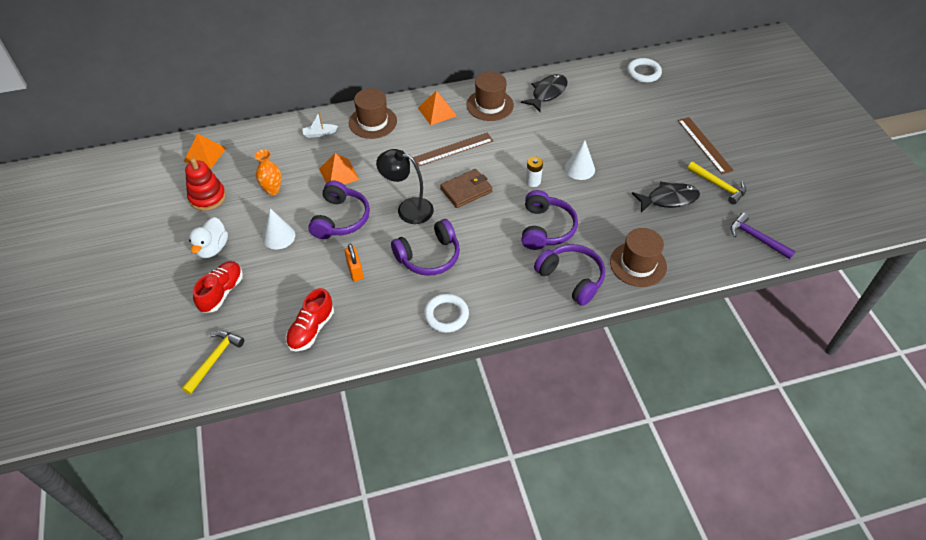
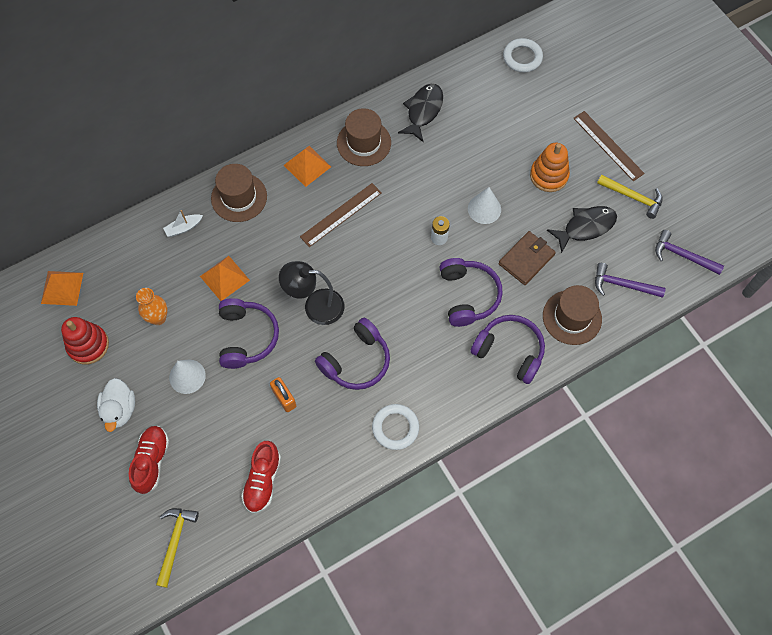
camera: 15 degrees left, 15 degrees up
brown wallet [440,169,493,208] -> brown wallet moved to [498,231,556,285]
none -> orange stacking toy [530,143,570,192]
none -> purple hammer [595,263,666,298]

